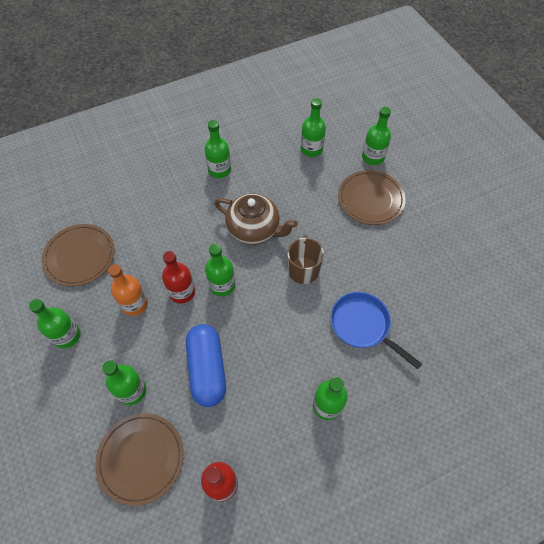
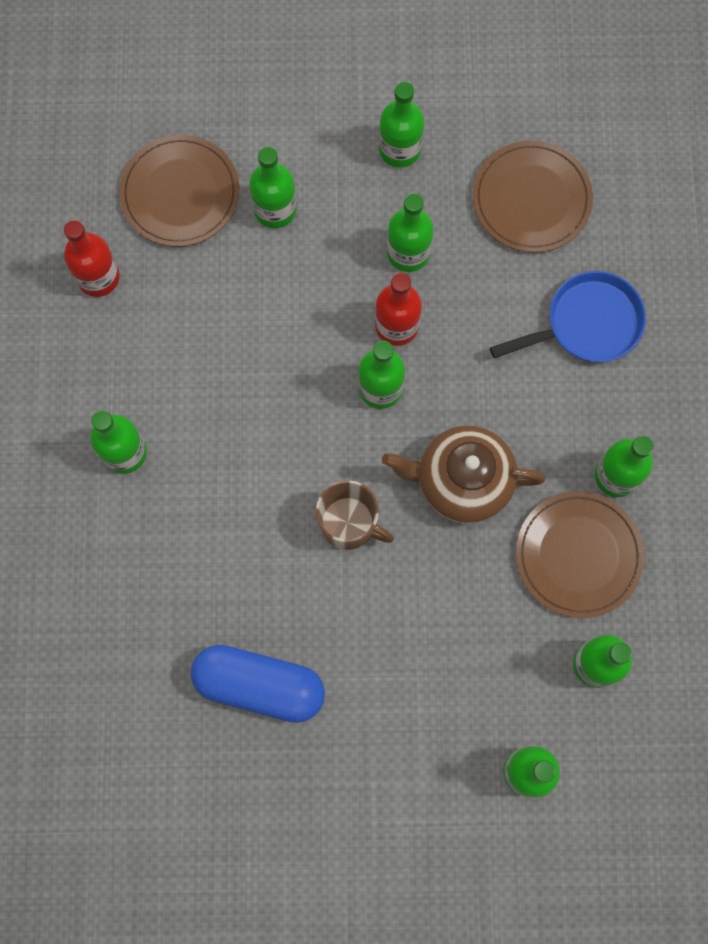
camera: 115 degrees right, 15 degrees up
orange bottle [108,264,148,316] -> green bottle [387,193,434,272]
blue capsule [186,324,226,407] -> blue capsule moved to [191,645,325,723]
brown teapot [215,194,298,245] -> brown teapot turned 45 degrees clockwise [382,426,545,523]
blue pan [331,292,422,369] -> blue pan moved to [490,271,646,362]
brown plate [338,170,406,225] -> brown plate moved to [516,491,644,618]

